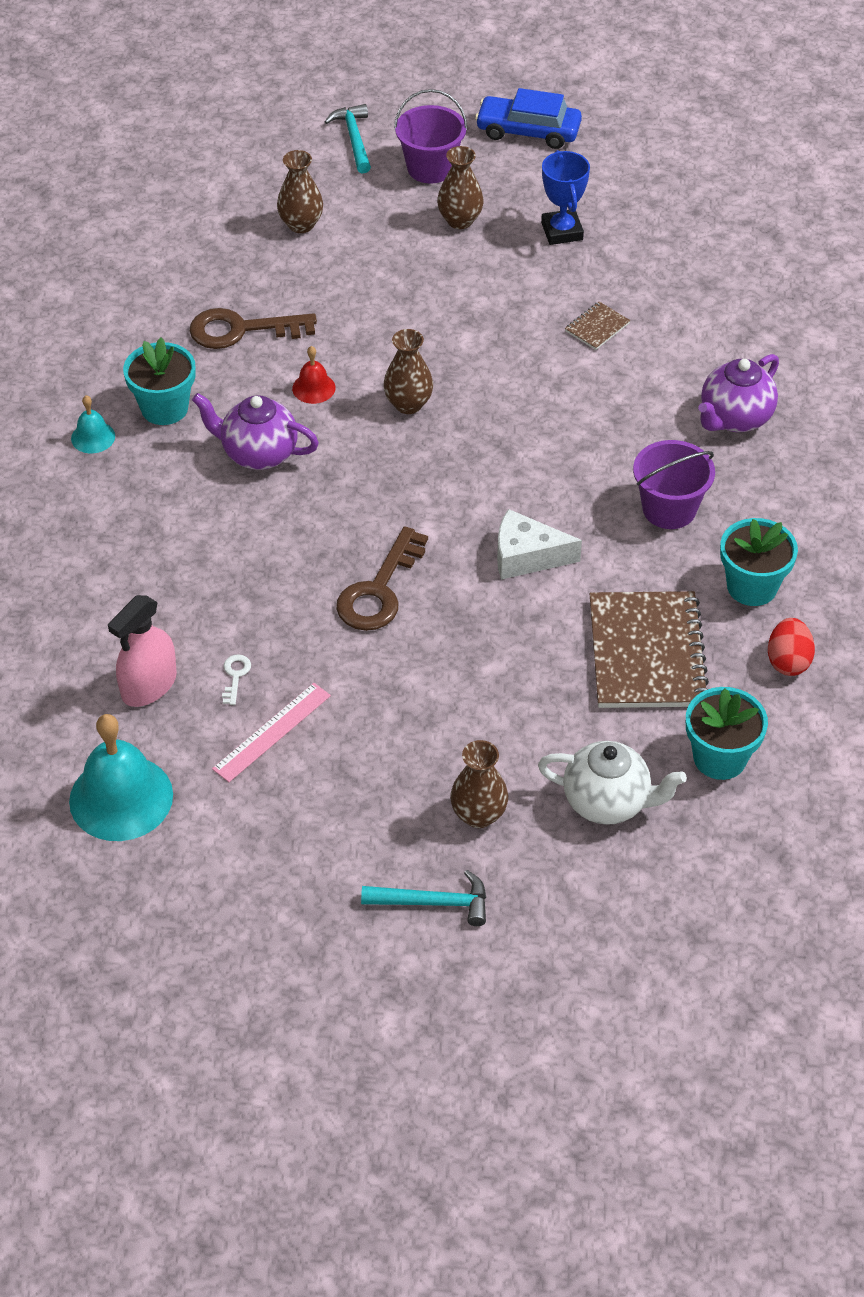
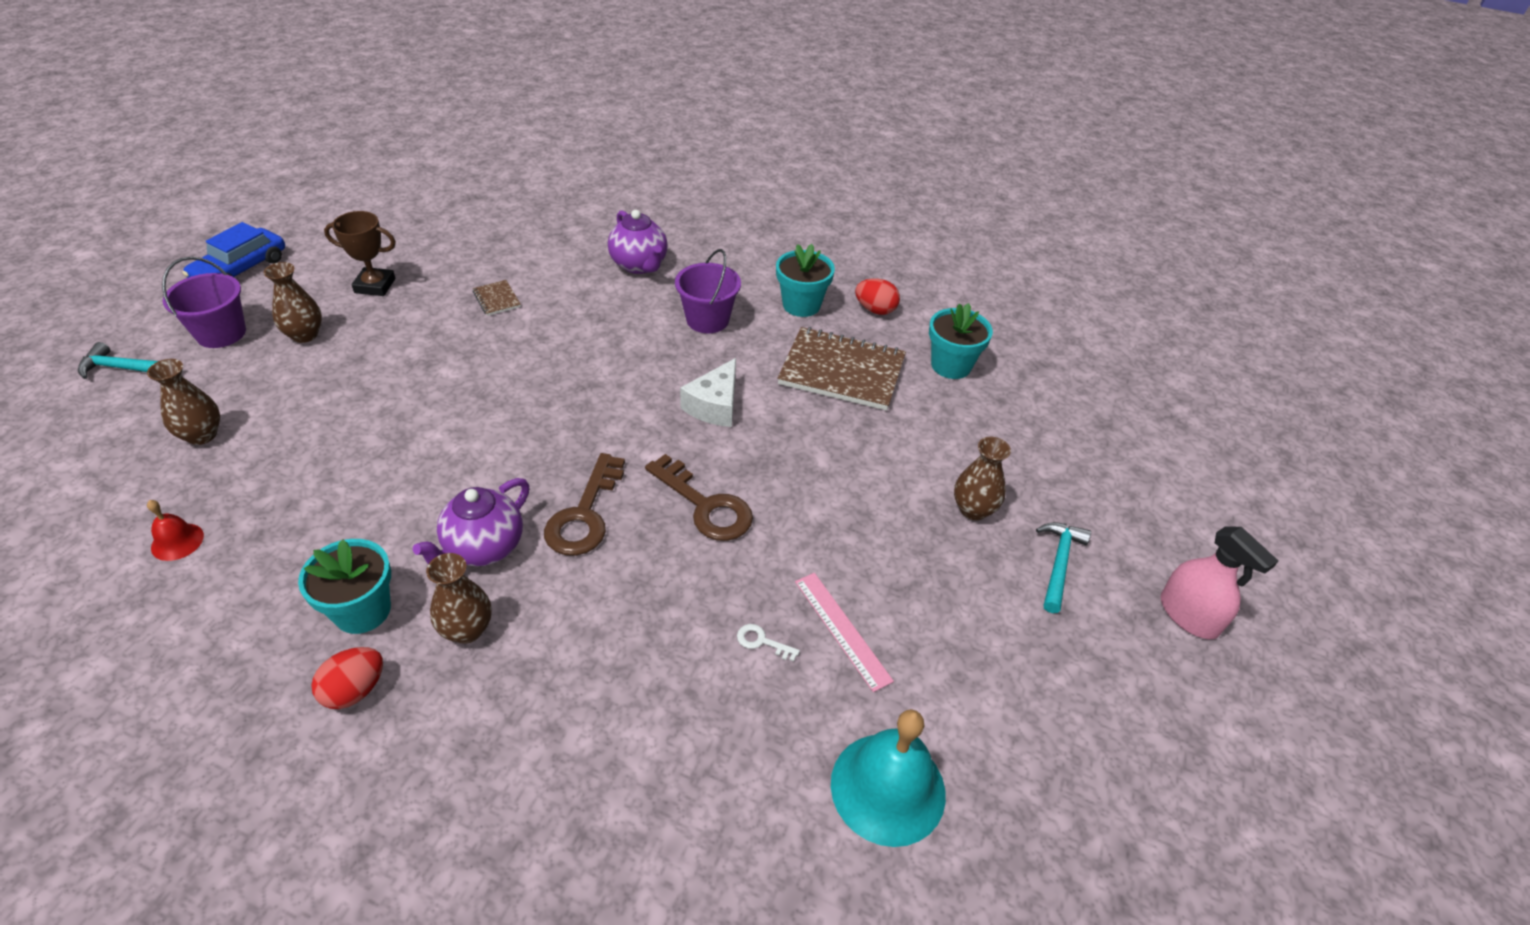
camera: 75 degrees left, 5 degrees down
turquoise bell [71,395,115,453] -> red egg [311,647,383,709]
pink spray bottle [108,595,177,707] -> pink spray bottle moved to [1160,526,1278,639]
brown key [190,308,317,349] -> brown key moved to [544,453,625,556]
red bell [292,346,335,404] -> red bell moved to [147,500,204,561]
brown vase [383,329,433,414] -> brown vase moved to [426,553,492,644]
white teapot [538,741,687,825] -> none
blue trophy [541,150,590,245] -> brown trophy [324,211,396,296]

